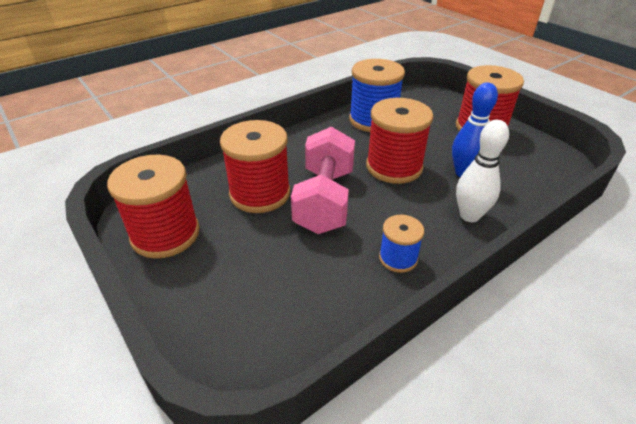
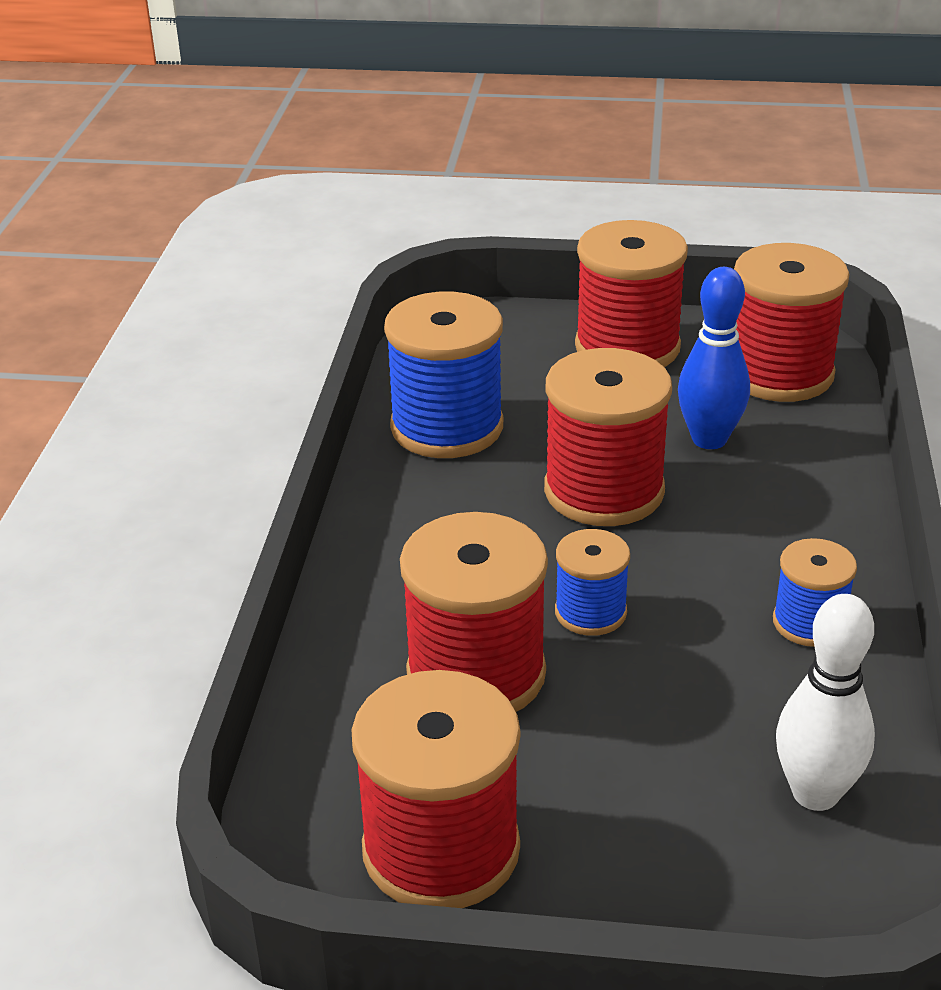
camera: 45 degrees left, 5 degrees down
pink dumbbell [291,127,355,234] -> blue spool [555,529,630,636]
white bowling pin [456,120,509,222] -> white bowling pin moved to [776,594,875,811]
none -> red spool [734,243,849,402]

